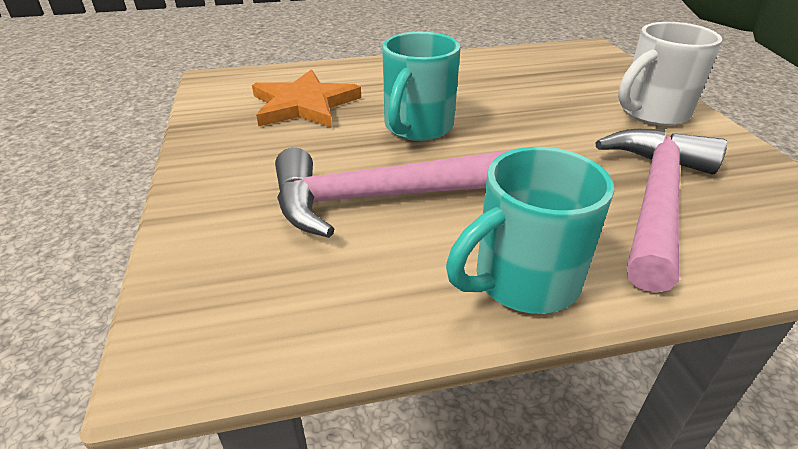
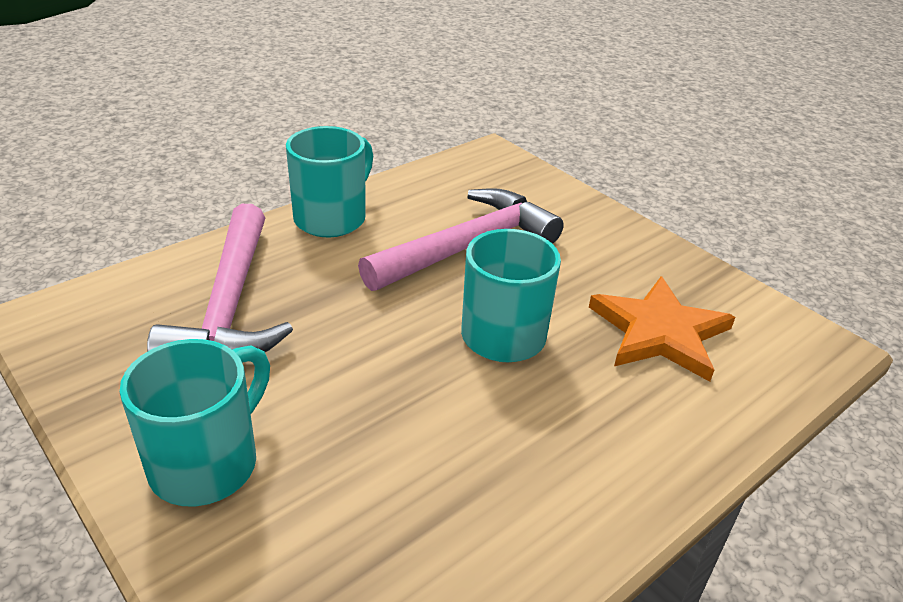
camera: 150 degrees right, 0 degrees up
white mug [618,22,722,126] -> turquoise mug [120,339,270,506]

